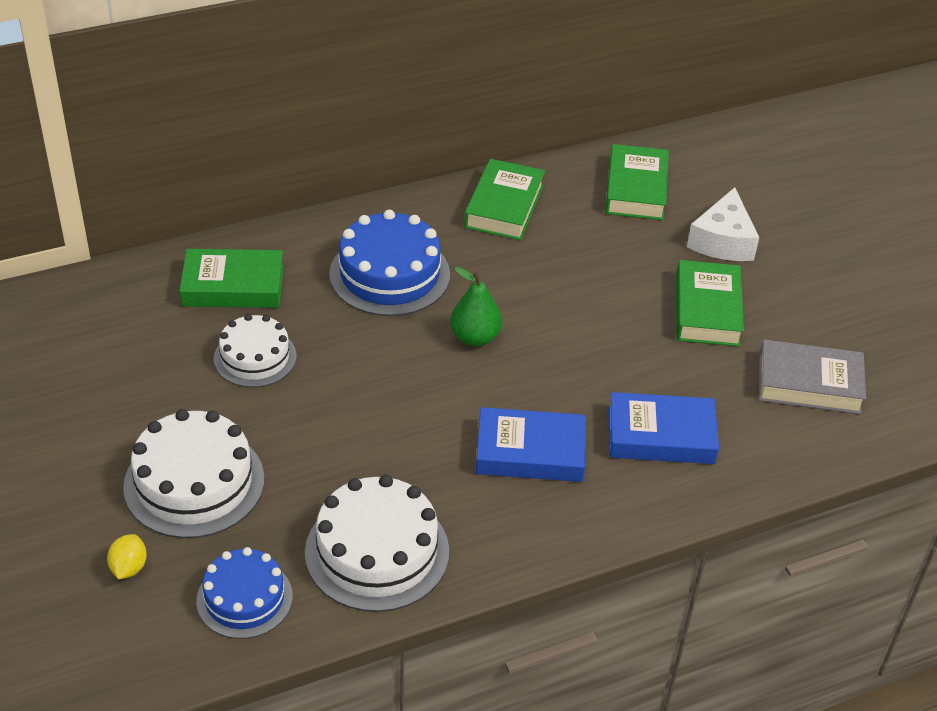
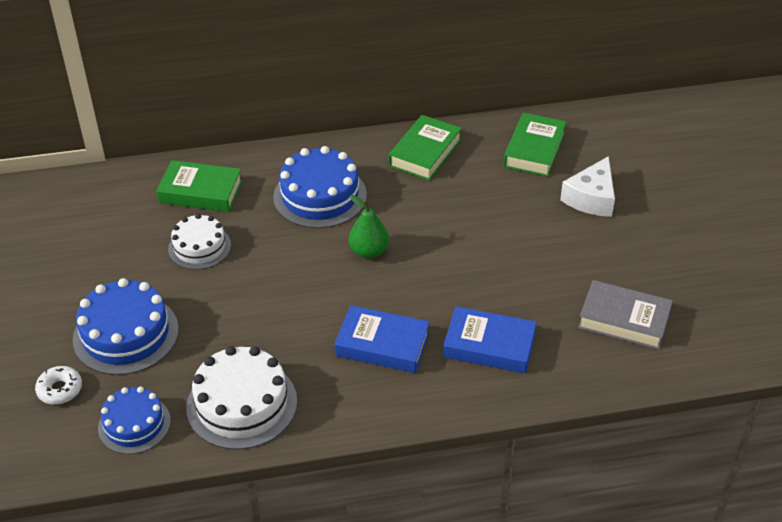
camera: 15 degrees right, 0 degrees up
yellow lemon [107,534,147,579] -> white donut [35,366,82,405]
white cake [123,409,264,538] -> blue cake [73,278,179,375]
green book [676,260,744,347] -> none

